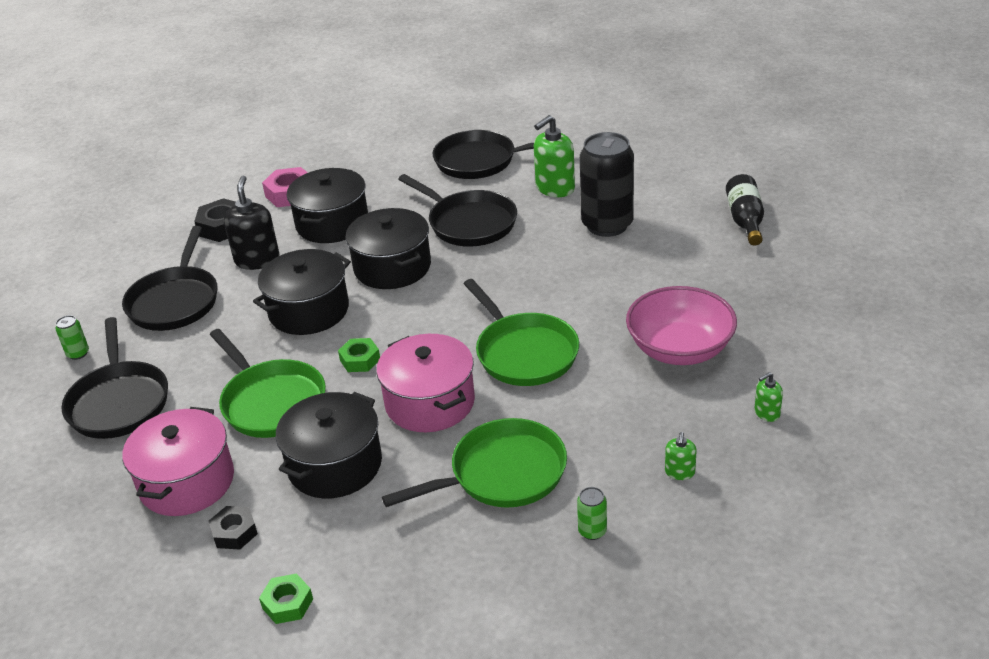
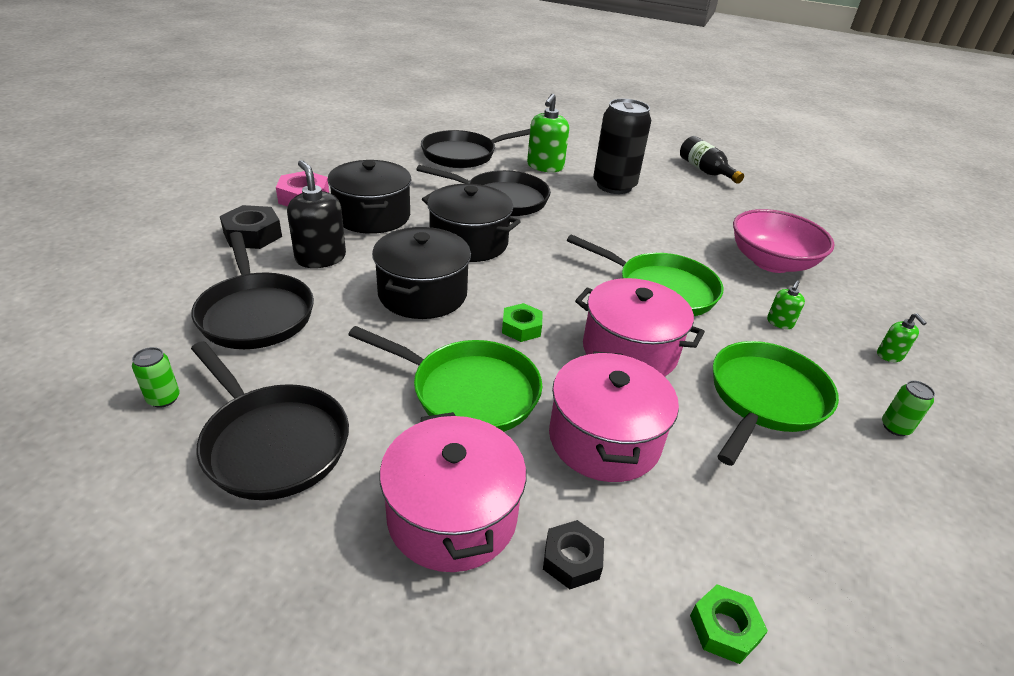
camera: 35 degrees left, 0 degrees up
black pot [276,392,382,498] -> pink pot [549,351,679,482]
green soap dispenser [755,372,783,422] -> green soap dispenser moved to [767,281,805,329]

